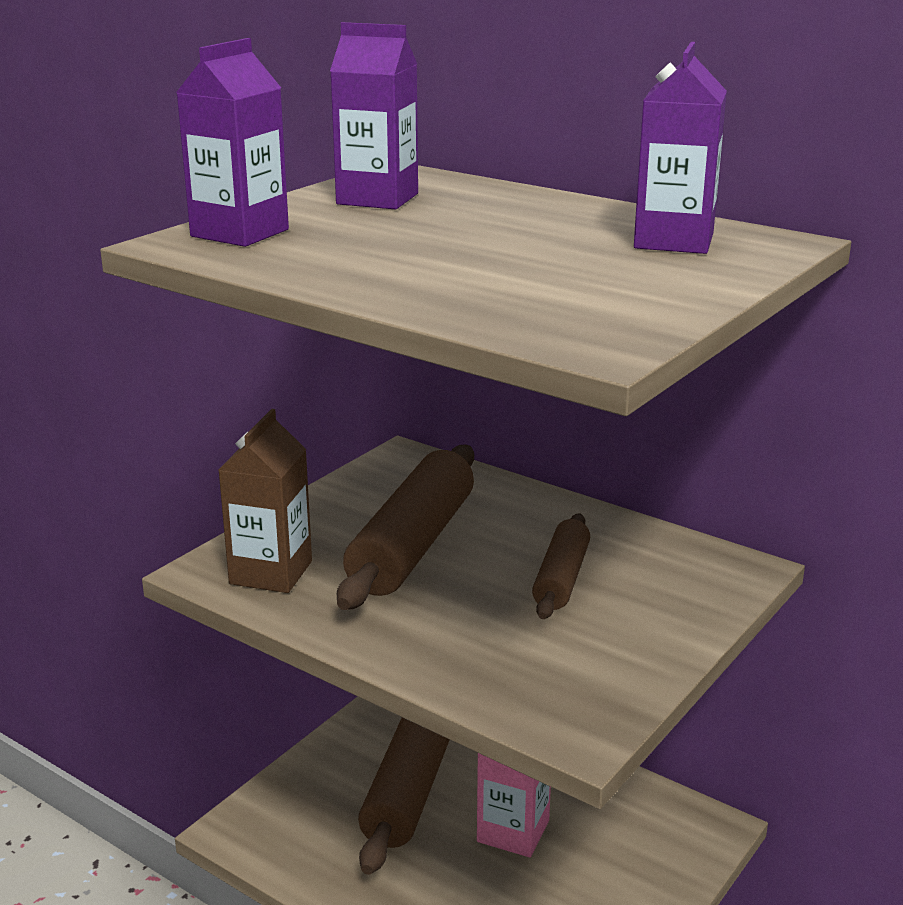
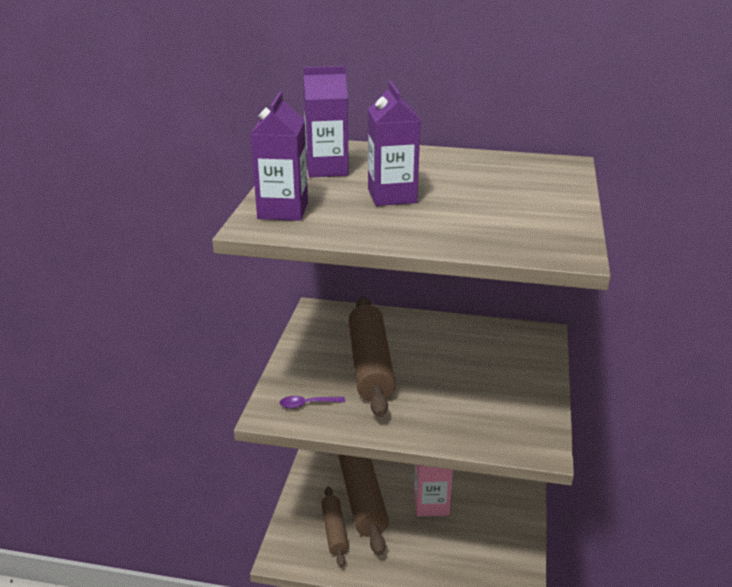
camera: 25 degrees left, 5 degrees up
brown carton [218,409,312,593] -> purple spoon [280,396,345,409]
brown rolling pin [532,513,590,619] -> brown rolling pin moved to [321,487,349,567]
purple carton [634,42,727,254] -> purple carton moved to [368,81,421,206]

